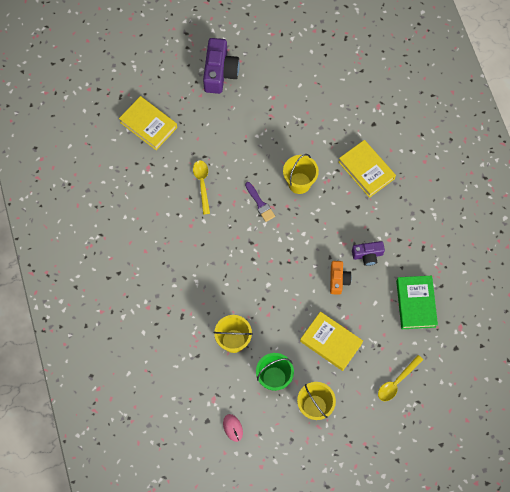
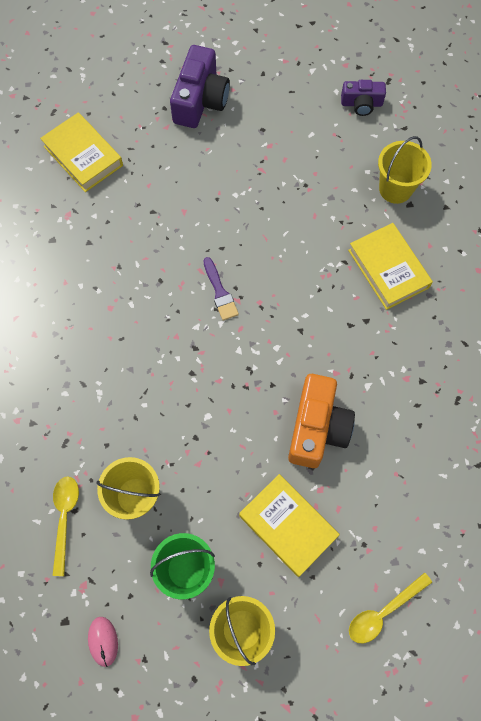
camera: 10 degrees right, 0 degrees up
yellow spoon [193,160,210,214] -> yellow spoon moved to [52,477,79,576]
yellow bucket [283,154,319,194] -> yellow bucket moved to [378,136,432,204]
orange camera [330,261,352,295] -> orange camera [288,374,355,468], size x1.72
purple camera [352,241,385,266] -> purple camera moved to [341,80,386,116]
green book [396,276,438,329] -> none

